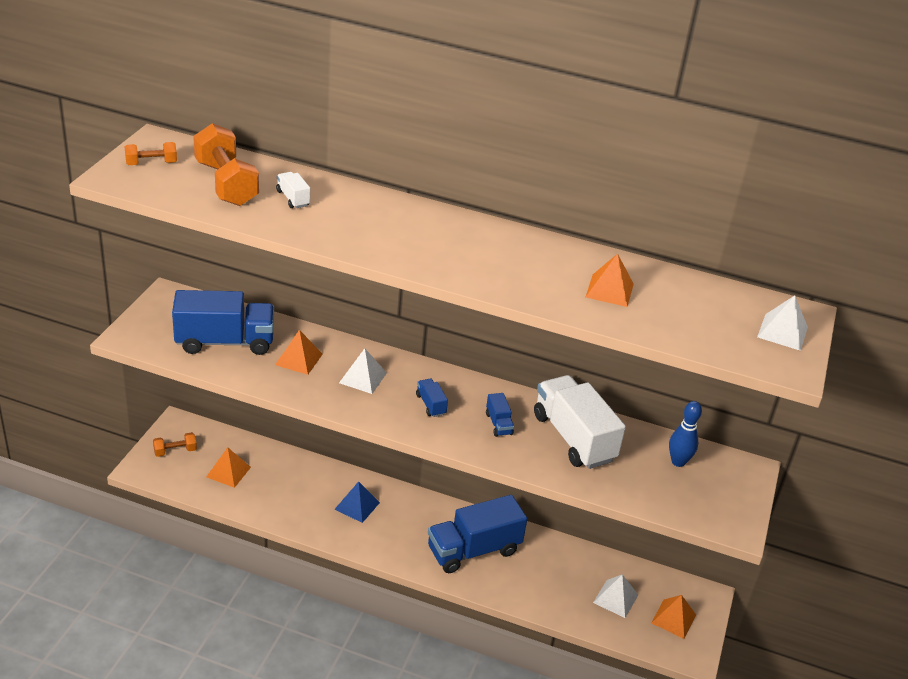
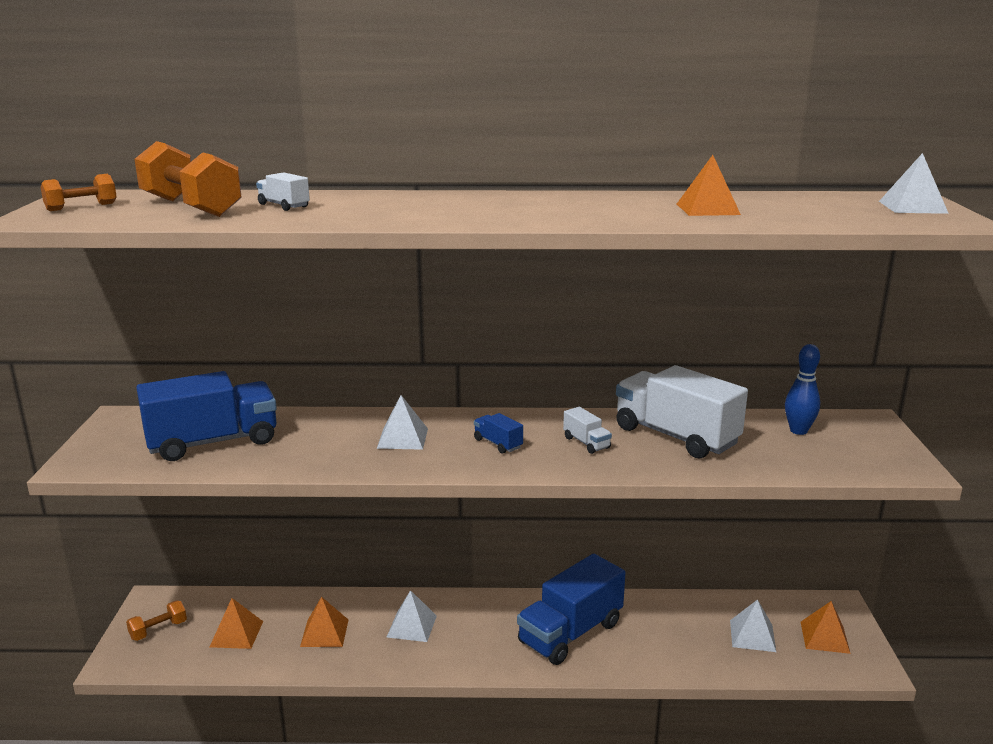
camera: 15 degrees left, 15 degrees down
orange pyramid [275,330,323,375] -> orange pyramid moved to [300,597,348,647]
blue pyramid [335,481,380,523] -> white pyramid [387,590,437,642]
blue truck [486,393,514,437] -> white truck [563,407,612,454]

